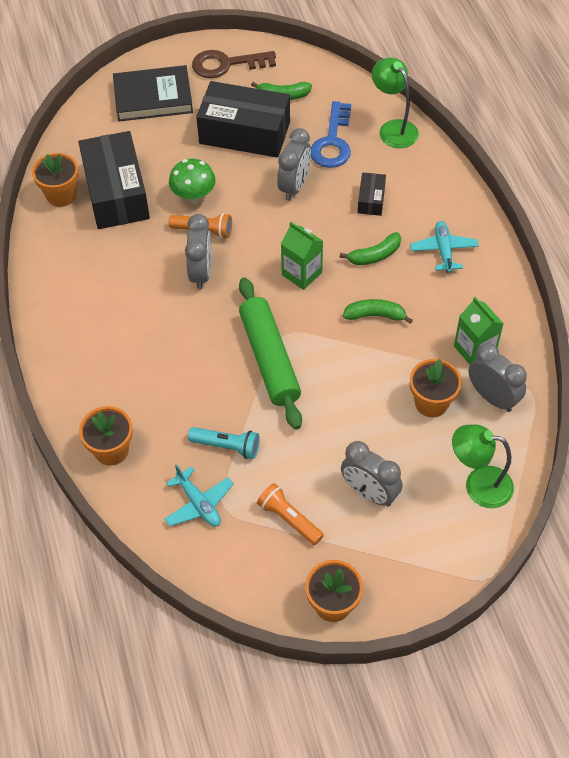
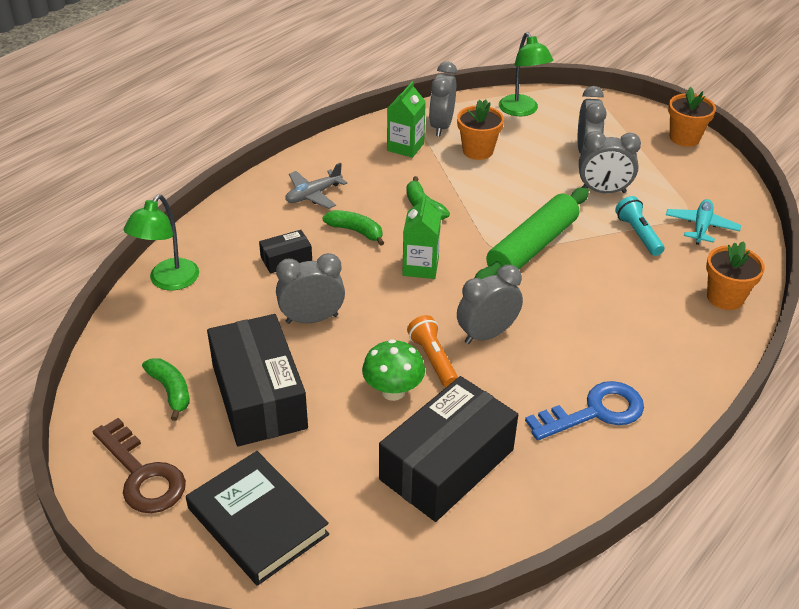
camera: 125 degrees left, 15 degrees down
orange flower pot [32,153,79,207] -> none
orange flashlight [257,483,324,545] -> none
blue key [311,101,351,168] -> blue key moved to [525,381,644,440]
turquoise plane [410,221,479,273] -> grey plane [285,162,347,209]
none -> grey clock [579,131,641,193]

